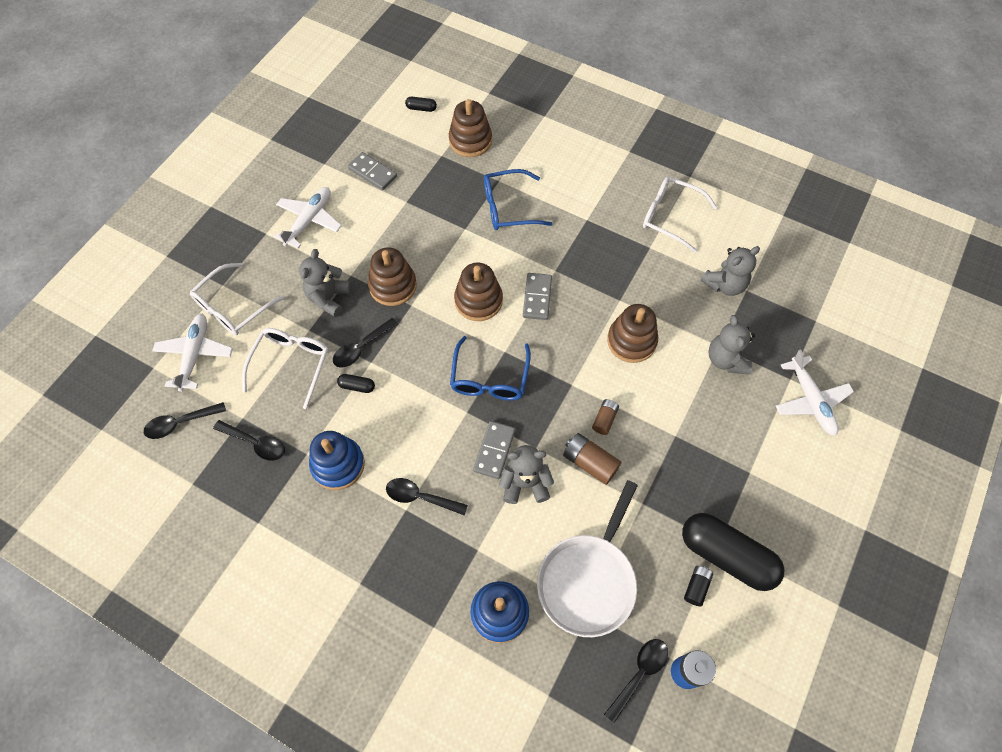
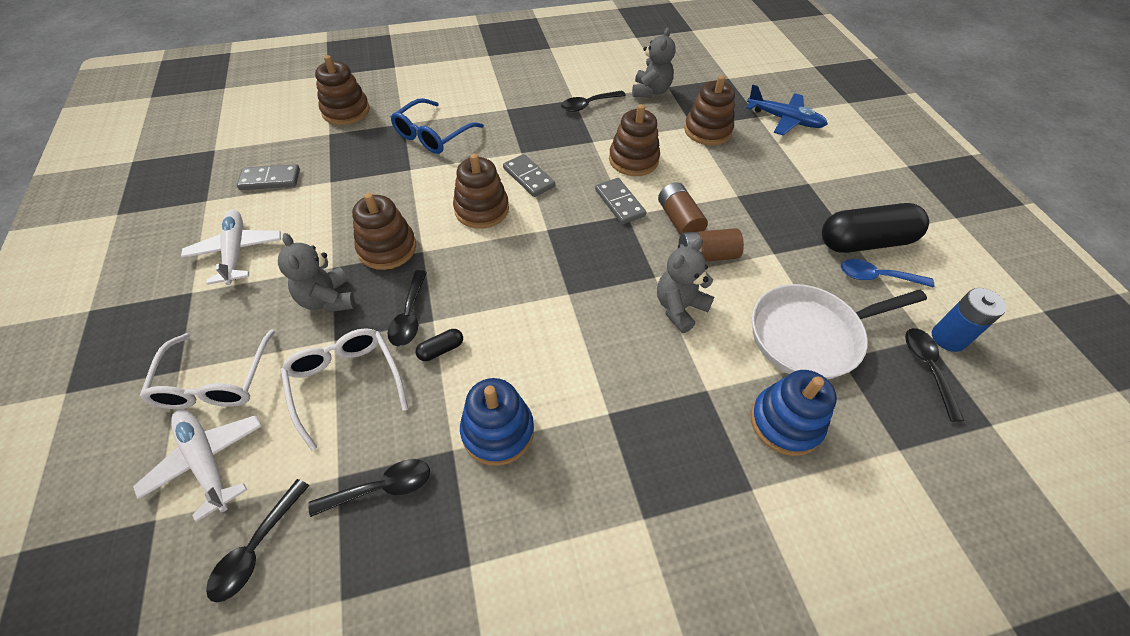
camera: 45 degrees left, 10 degrees down
black spoon [386,478,468,515] -> black spoon moved to [561,91,626,112]
black capsule [405,97,437,112] -> none
blue glasses [450,336,531,401] -> none
grey domino [473,421,515,479] -> grey domino moved to [595,178,646,224]
white pan [537,480,638,637] -> white pan turned 90 degrees clockwise [752,284,927,379]
brown battery [592,399,619,435] -> brown battery [658,182,708,235], size x1.59
white glasses [643,177,718,253] -> none
black battery [684,566,713,607] -> blue spoon [841,259,934,287]
grey teddy bear [708,315,755,375] -> brown stacking toy [684,75,735,145]
white plane [776,349,854,436] -> blue plane [746,85,828,135]

